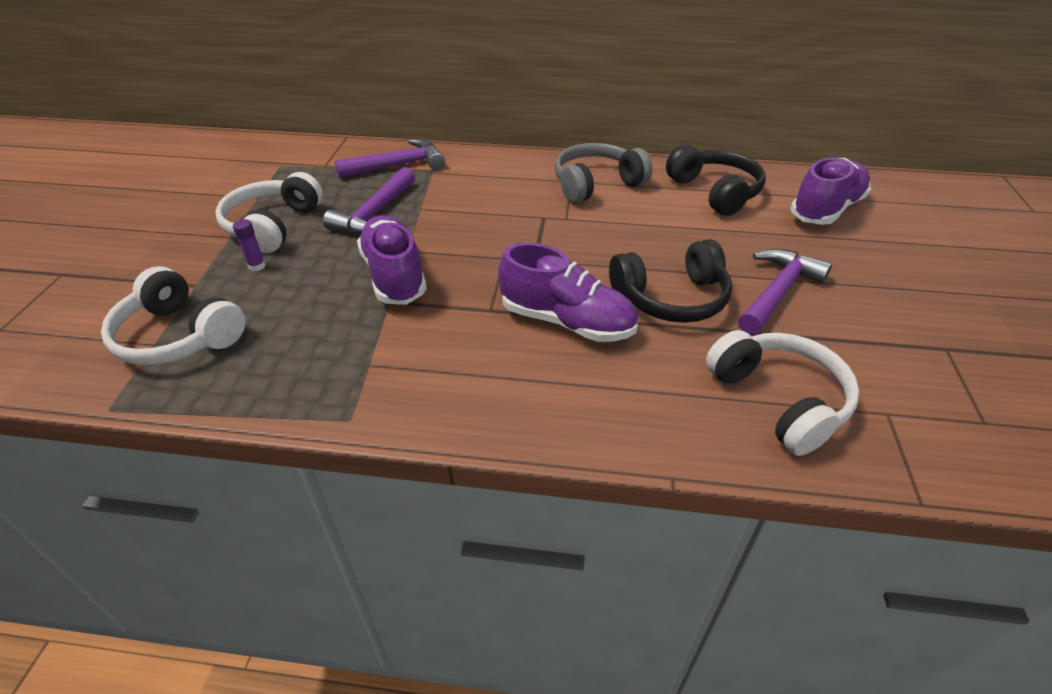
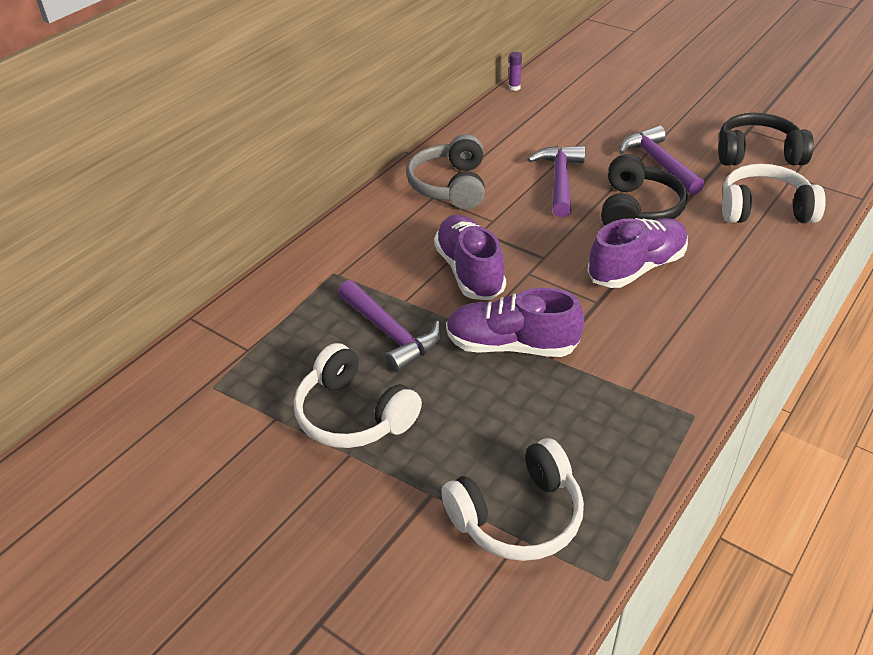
camera: 60 degrees left, 0 degrees up
purple glue stick [233,219,266,271] -> purple glue stick moved to [509,52,522,91]
purple hammer [335,139,445,178] -> purple hammer moved to [527,146,585,217]
black headphones [666,145,766,216] -> black headphones moved to [718,113,814,166]
purple shoe [790,158,871,225] -> purple shoe moved to [434,215,506,300]

